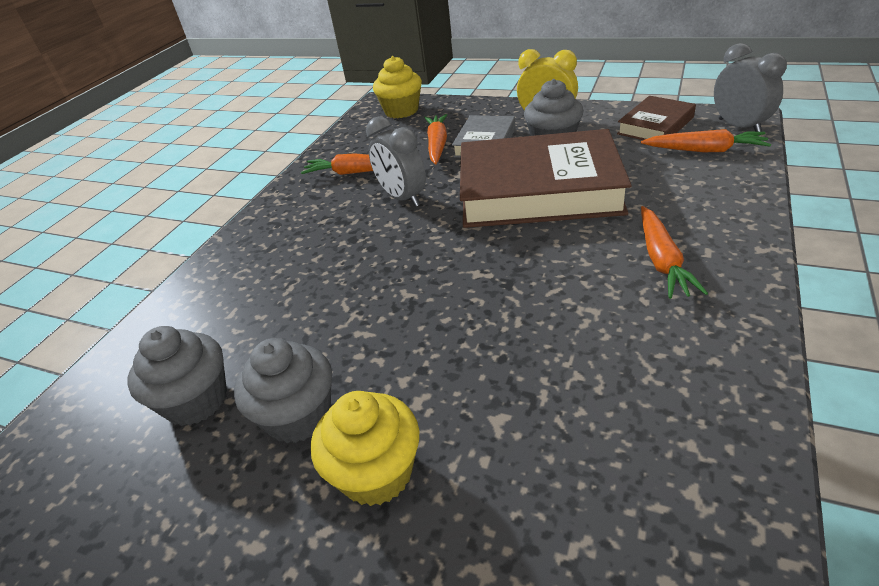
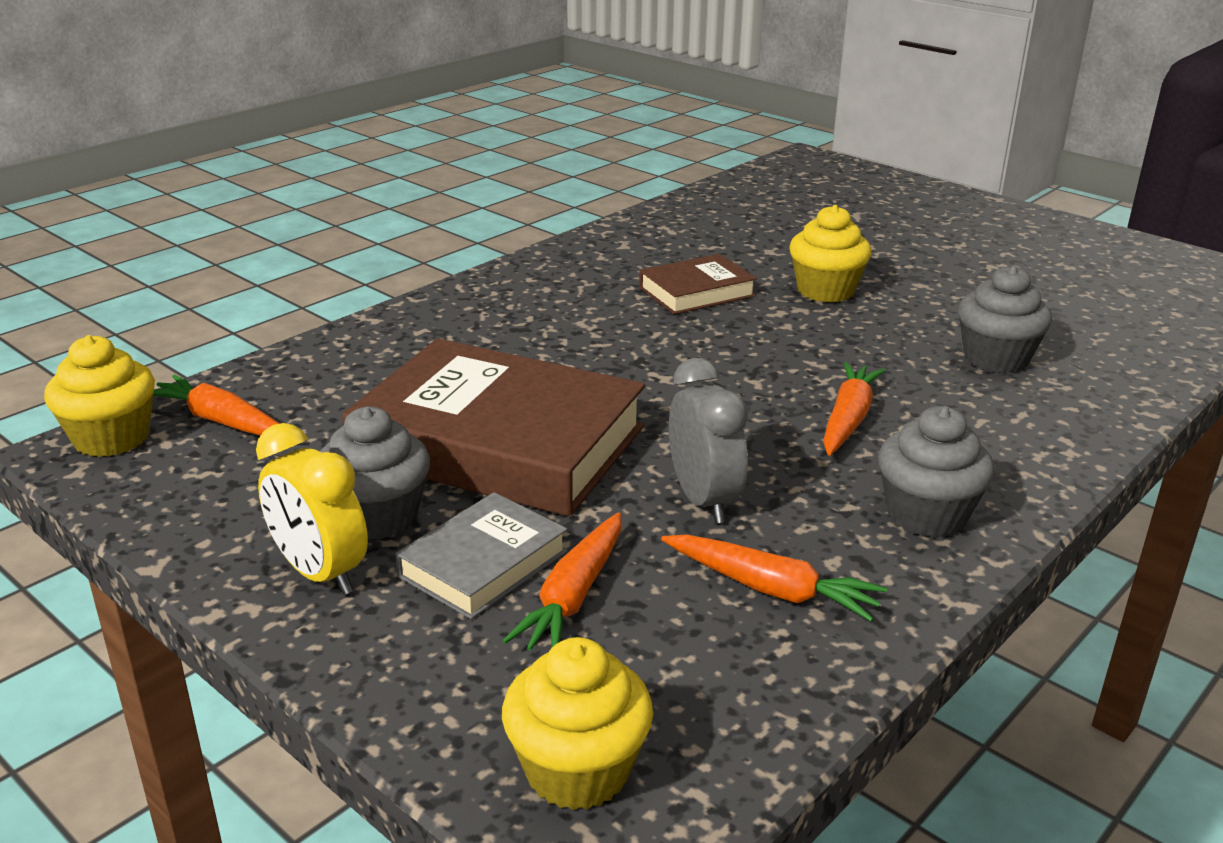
camera: 165 degrees left, 10 degrees down
grey cupcake [234,338,332,443] -> grey cupcake moved to [878,406,994,538]
brown book [617,96,696,140] -> brown book moved to [639,254,757,315]
orange carrot [641,206,708,299] -> orange carrot moved to [823,362,886,456]
grey clock [714,43,787,132] -> yellow cupcake [44,335,155,457]

